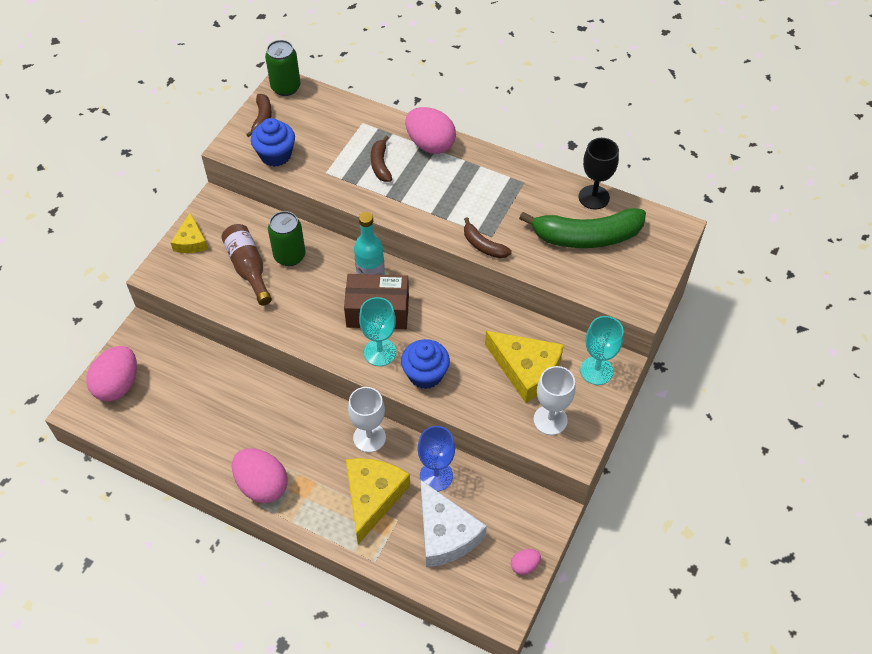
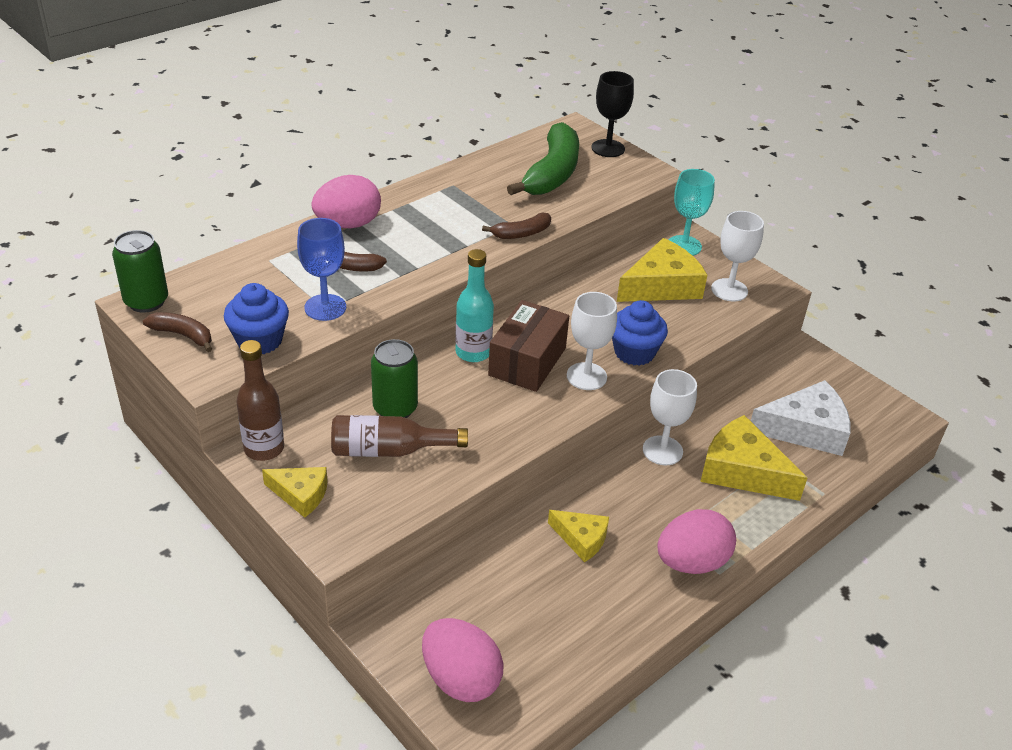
camera: 70 degrees left, 15 degrees down
turquoise goblet [359,297,396,366] -> white goblet [567,292,617,390]
blue goblet [418,426,455,491] -> blue goblet moved to [297,218,346,321]
pink egg [511,549,541,575] -> none
black goblet [579,138,619,210] -> black goblet moved to [592,71,634,157]
none -> brown bottle [236,340,284,461]
none -> yellow cheese [548,510,609,562]

